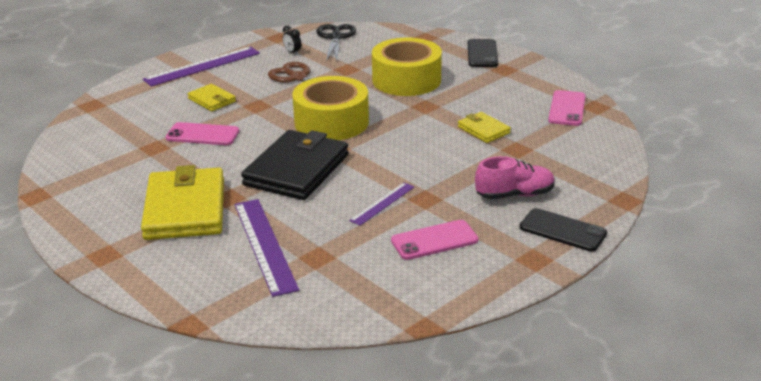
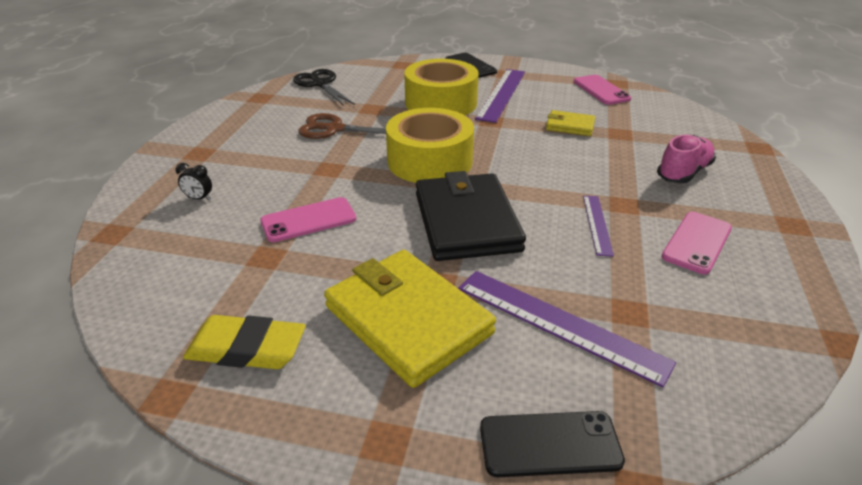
camera: 35 degrees left, 5 degrees up
purple ruler [143,47,260,87] -> purple ruler moved to [475,69,525,123]
yellow wallet [187,84,236,111] -> none
black clock [283,25,301,55] -> black clock moved to [176,163,212,200]
black phone [520,208,607,252] -> black phone moved to [480,411,625,477]
none -> yellow eraser [183,315,306,369]

